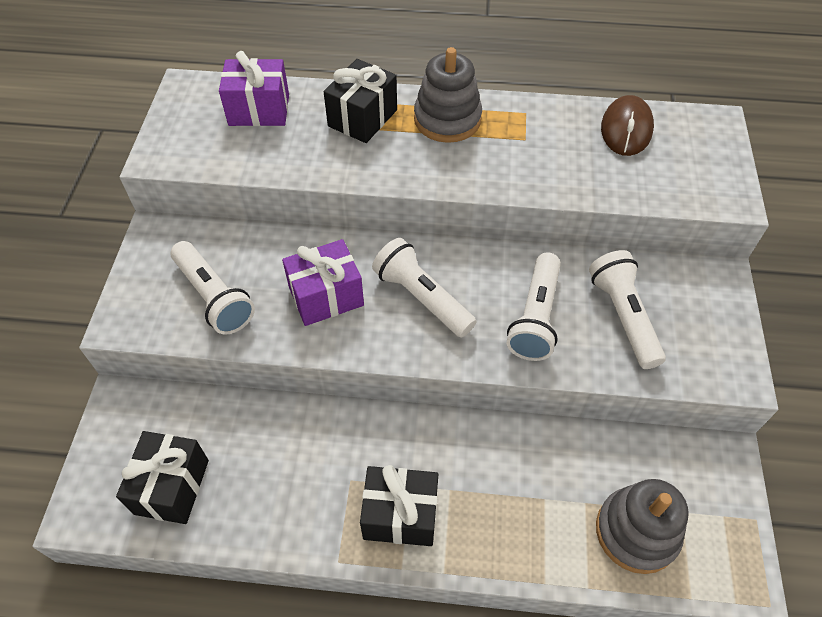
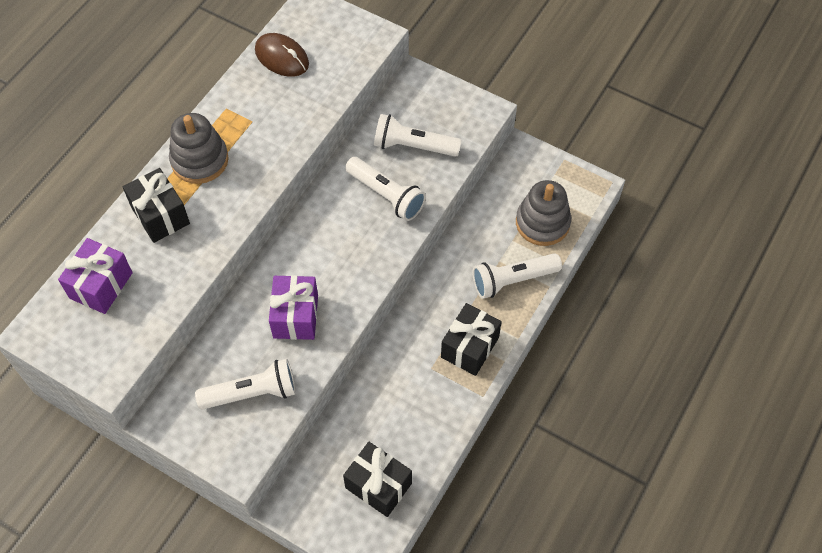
camera: 65 degrees left, 5 degrees up
white flashlight [372,238,477,338] -> white flashlight moved to [472,253,562,299]

